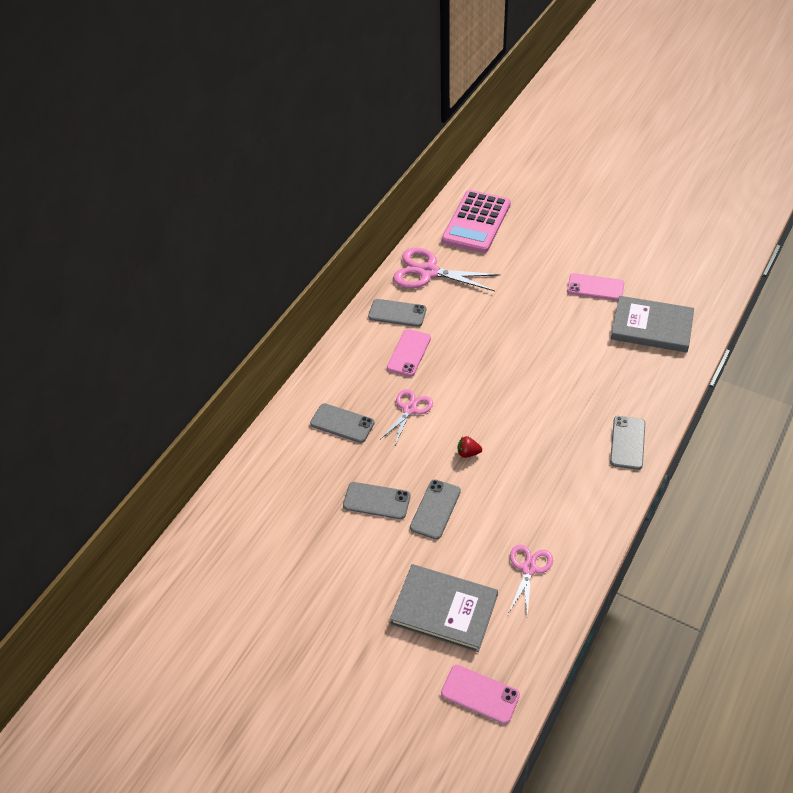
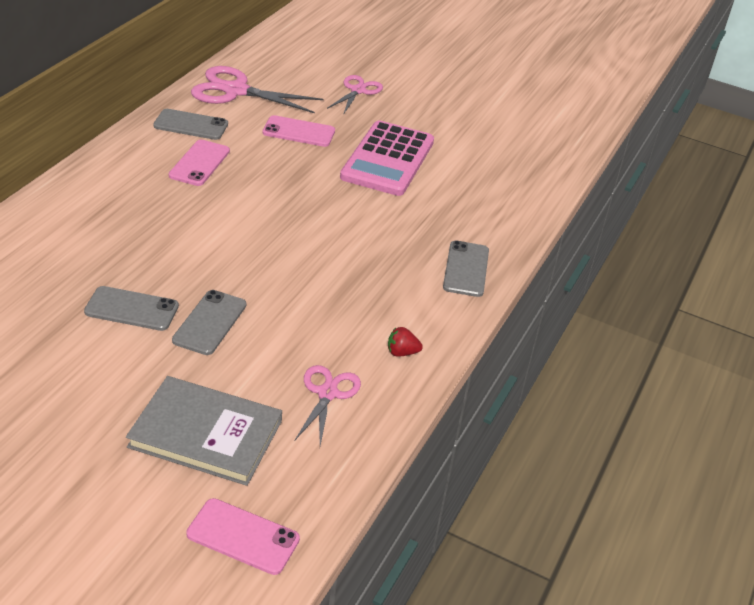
camera: 10 degrees left, 10 degrees down
grey phone [310,403,374,443] -> none
pink scissors [381,389,433,445] -> pink scissors moved to [327,75,383,115]
pink calculator [442,190,511,253] -> pink calculator moved to [340,120,434,196]
red strawberry [457,436,482,458] -> red strawberry moved to [388,327,423,357]
pink phone [567,273,624,301] -> pink phone moved to [262,115,335,147]
grey book [611,296,694,352] -> none

